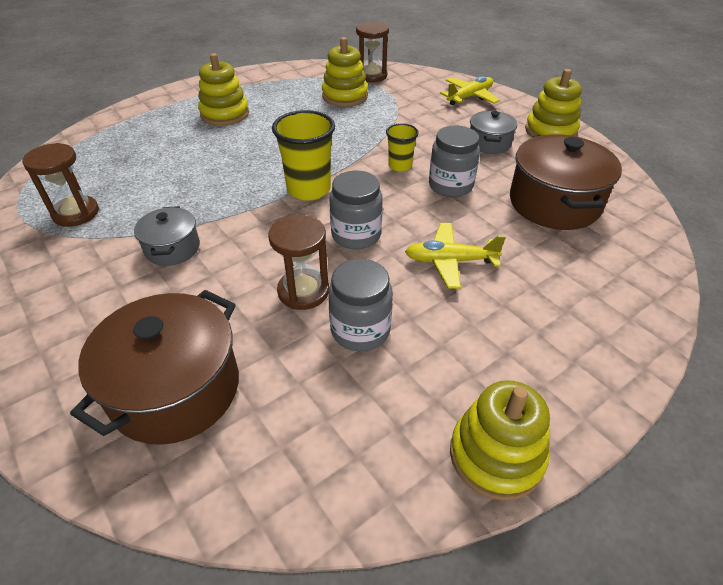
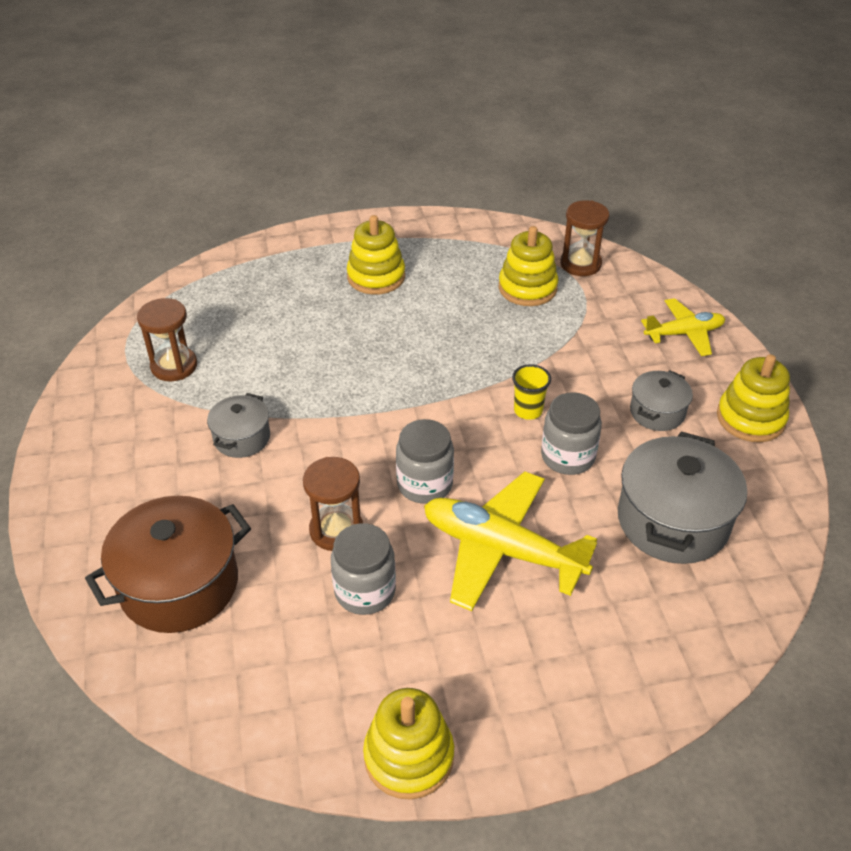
camera: 25 degrees right, 0 degrees up
yellow cup [272,110,335,201] -> none
yellow plane [405,223,506,289] -> yellow plane [424,471,597,611], size x1.68
brown pot [510,134,622,230] -> grey pot [618,431,747,564]

